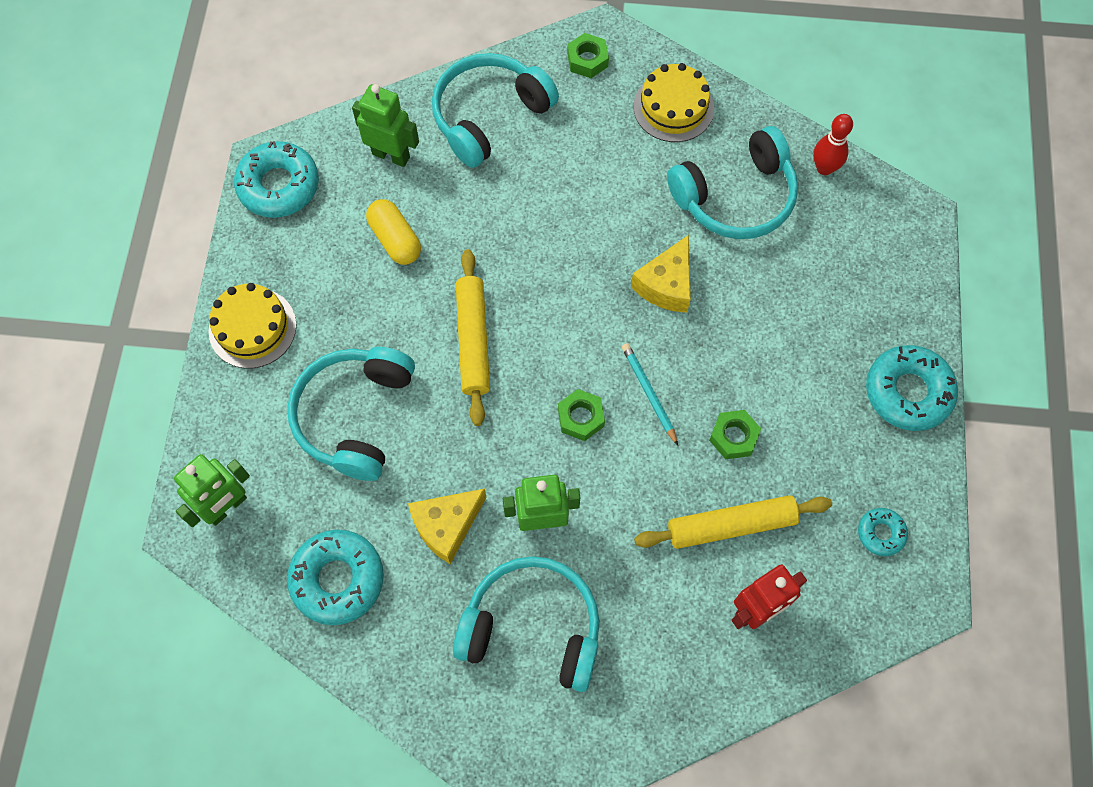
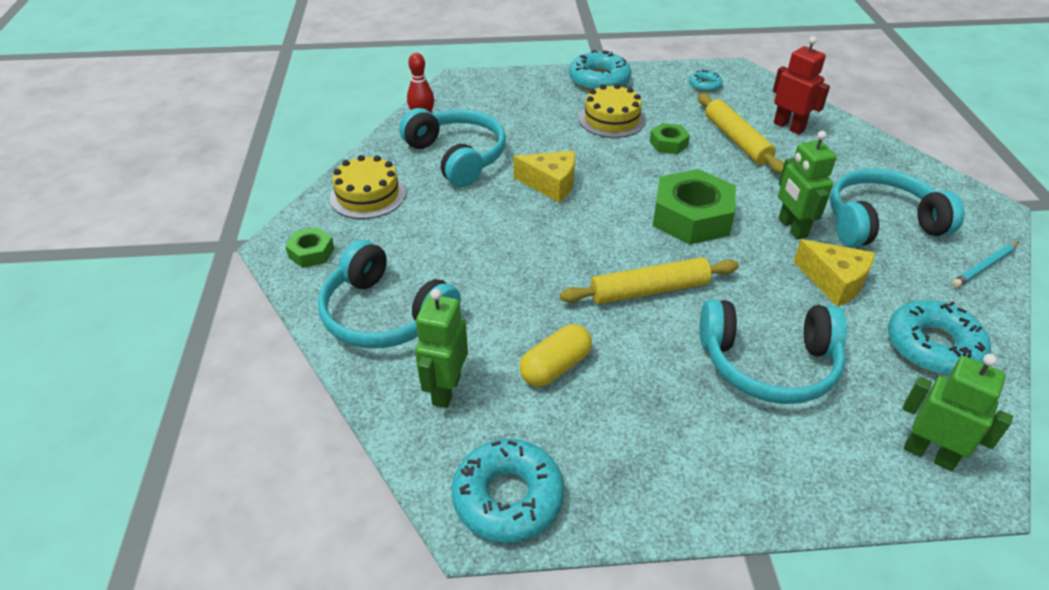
camera: 100 degrees left, 25 degrees down
yellow cake [209,283,296,368] -> yellow cake moved to [579,84,646,138]
turquoise headphones [453,556,600,692] -> turquoise headphones turned 75 degrees clockwise [830,168,965,247]
green nut [558,389,605,441] -> green nut [653,169,736,245], size x1.99
turquoise pencil [622,343,678,446] -> turquoise pencil moved to [952,242,1019,288]

